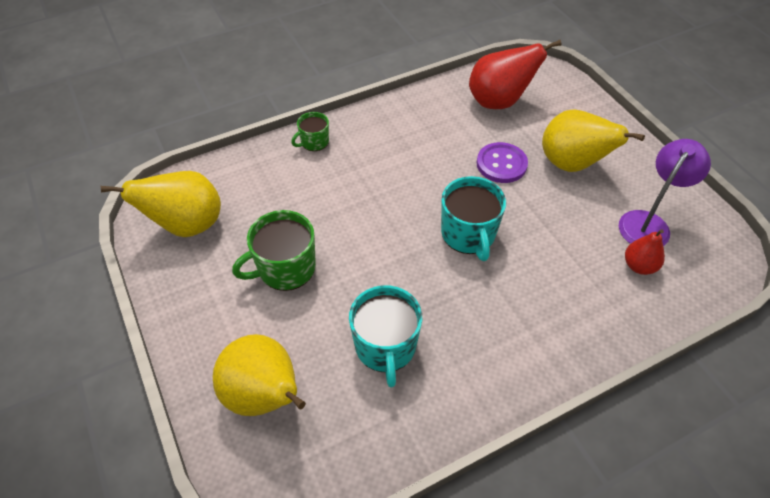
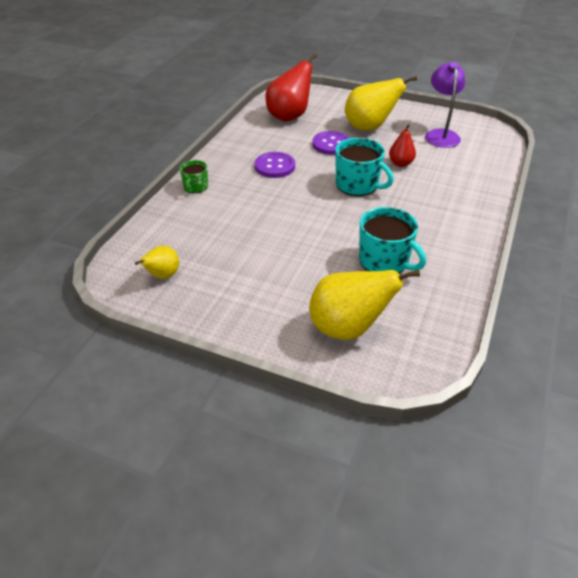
camera: 40 degrees left, 10 degrees down
yellow pear [101,171,221,237] -> yellow pear [135,245,179,279], size x0.54
green mug [232,210,316,291] -> none
red pear [625,229,665,275] -> red pear moved to [389,124,416,167]
none -> purple button [254,152,295,178]

